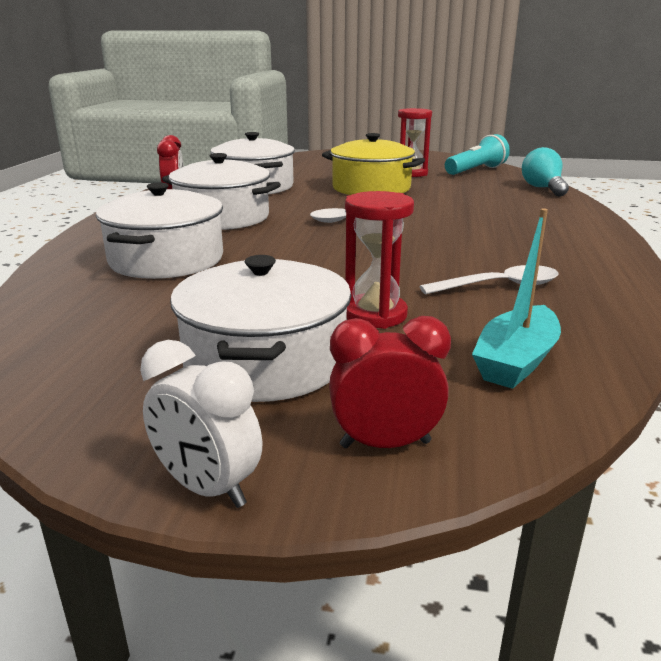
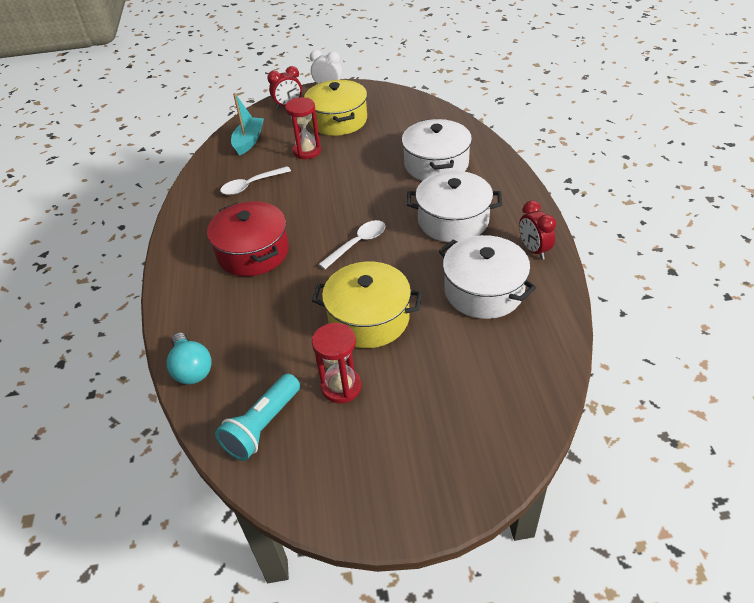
camera: 165 degrees right, 20 degrees up
white pot [170,255,352,402] -> yellow pot [304,80,367,136]
none -> red pot [207,201,289,276]

